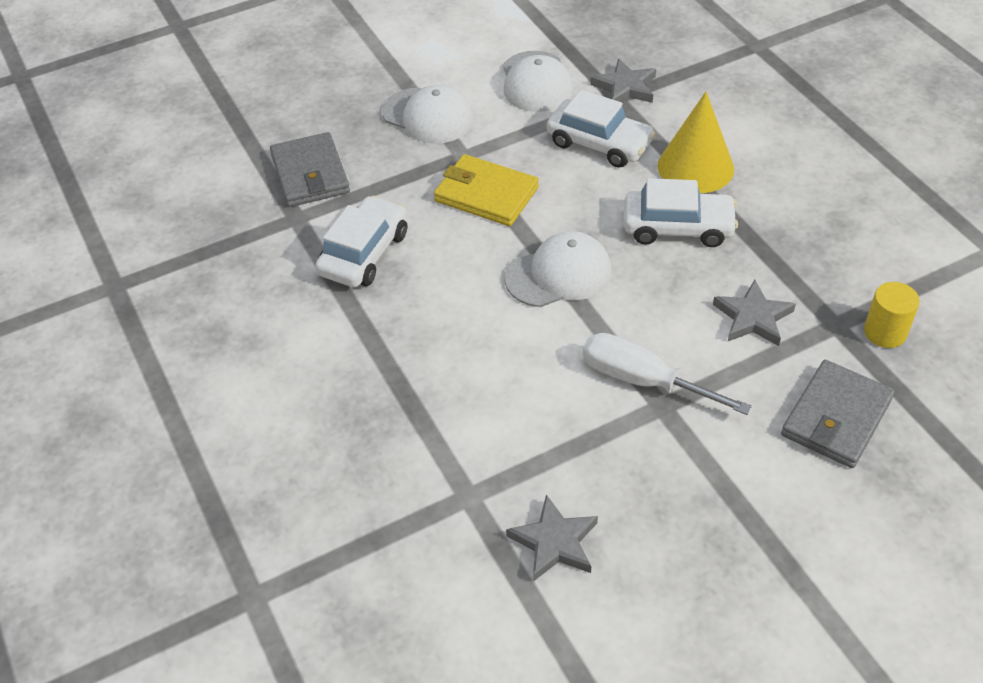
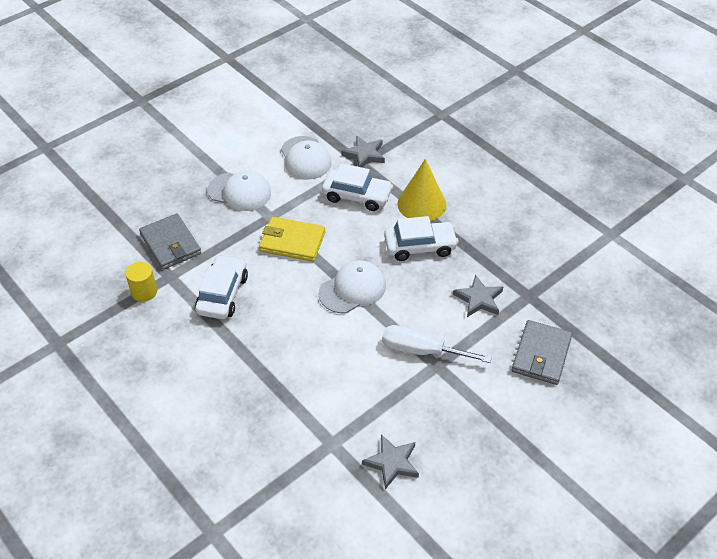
camera: 15 degrees left, 0 degrees up
yellow cylinder [864,282,920,348] -> yellow cylinder moved to [125,262,157,302]

